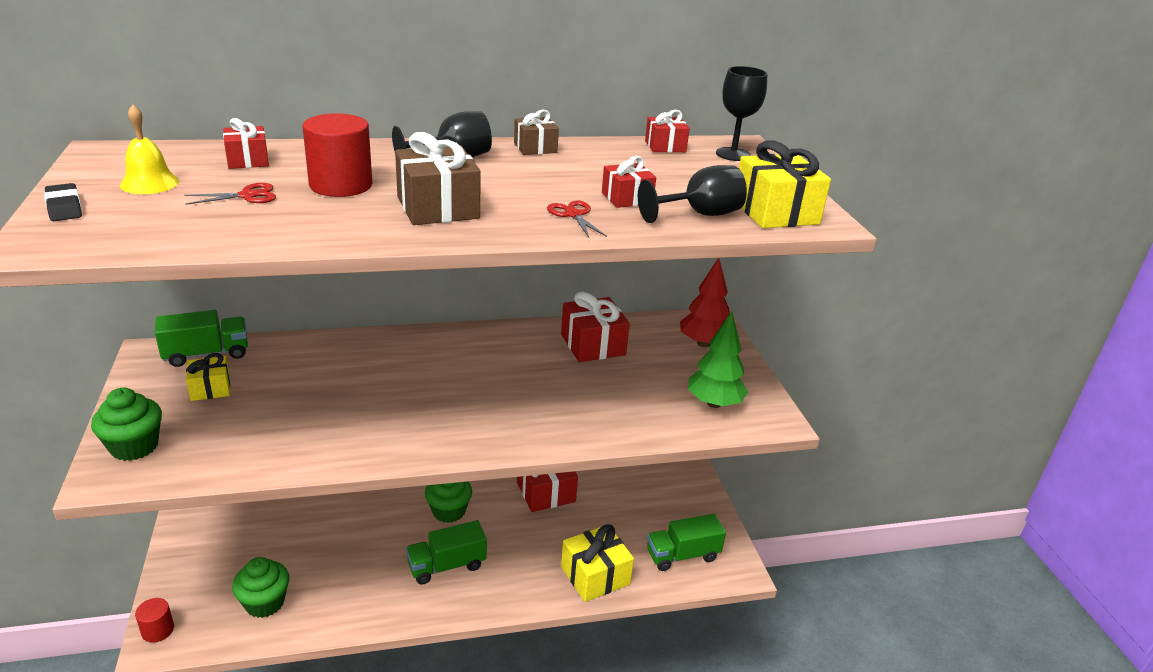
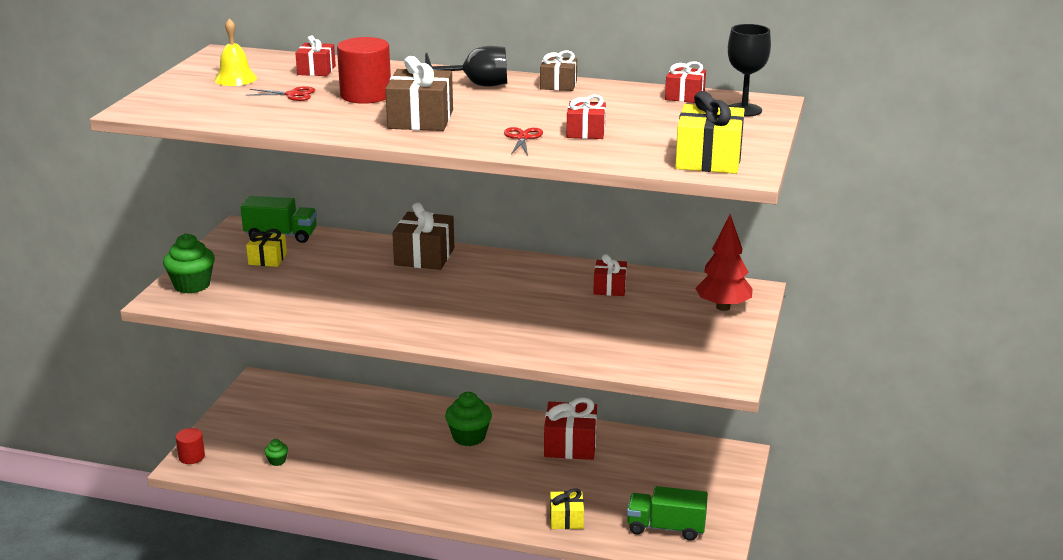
camera: 30 degrees right, 5 degrees down
black eraser [44,183,82,221] -> none
green cupcake [232,557,289,618] -> green cupcake [264,439,288,466], size x0.49
green truck [406,520,487,585] -> none
red gift [561,291,630,362] -> red gift [593,254,627,296], size x0.60
yellow gift [561,524,634,602] -> yellow gift [550,488,584,529], size x0.60
black goblet [638,165,747,223] -> none
green tree [688,312,748,408] -> none
none -> brown gift [392,203,454,270]

